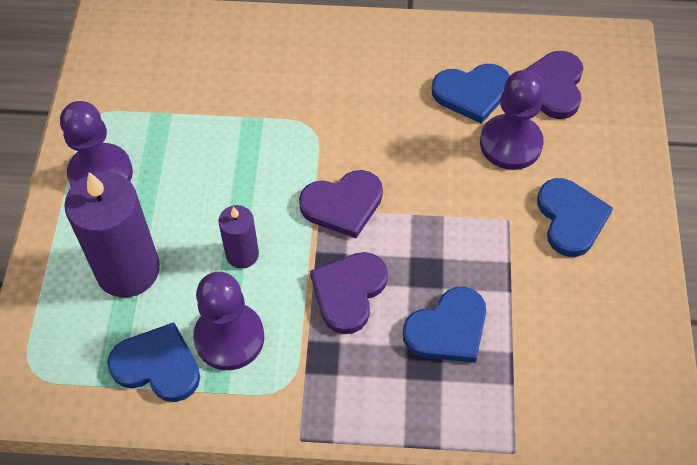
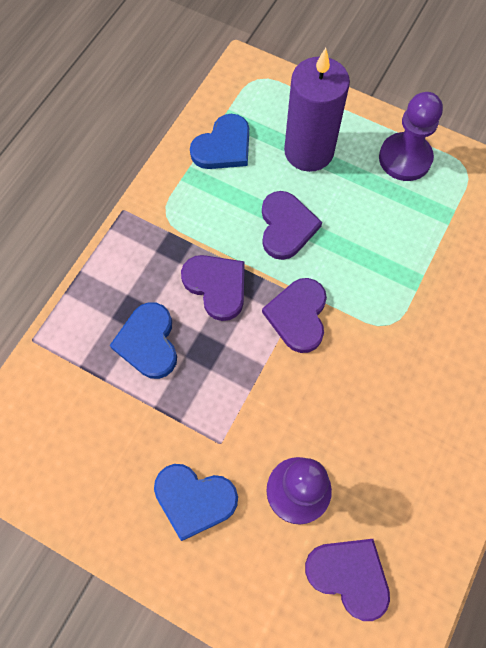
camera: 115 degrees right, 10 degrees up
purple pawn [193,272,264,370] -> none
purple candle [218,205,259,269] -> purple heart [262,191,322,260]
blue heart [432,64,510,124] -> none

